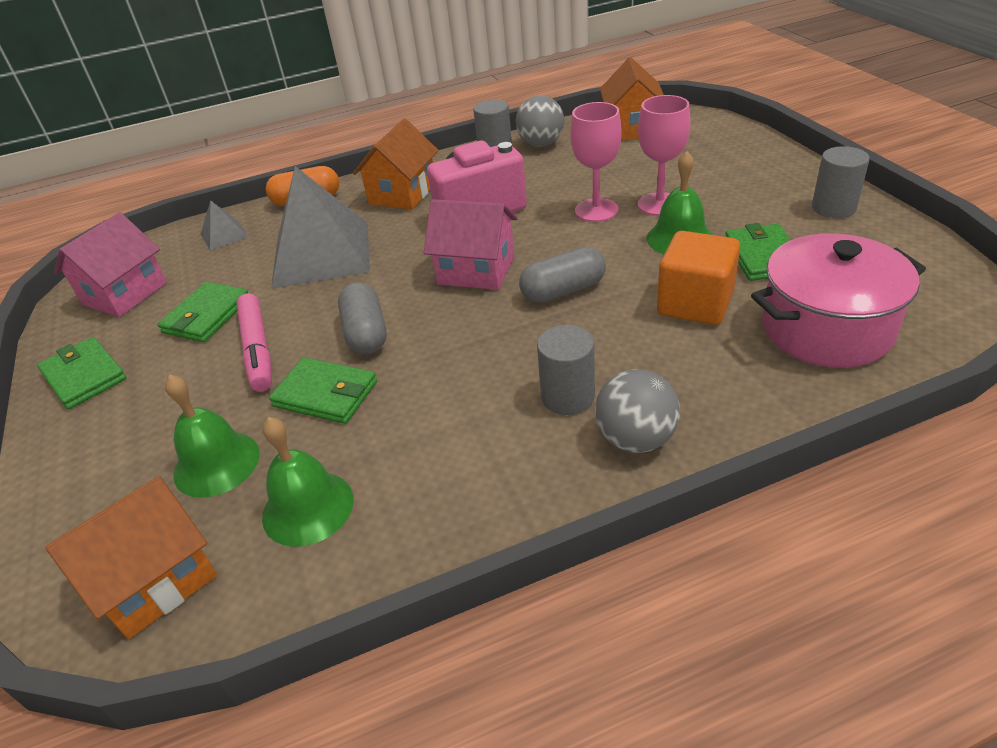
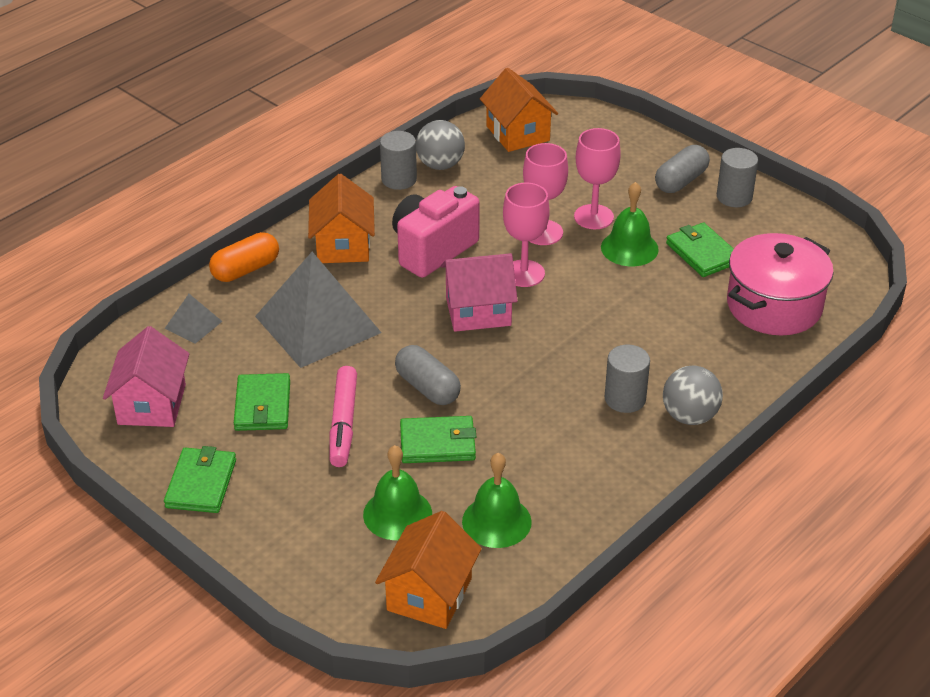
camera: 30 degrees left, 0 degrees up
green wallet [37,337,126,409] -> green wallet turned 75 degrees clockwise [164,446,236,513]
pink marker [236,293,272,392] -> pink marker turned 45 degrees clockwise [329,366,357,467]
grey capsule [519,247,606,303] -> grey capsule moved to [655,145,710,193]
orange cube [657,231,740,325] -> none
none -> pink goblet [503,183,550,287]

